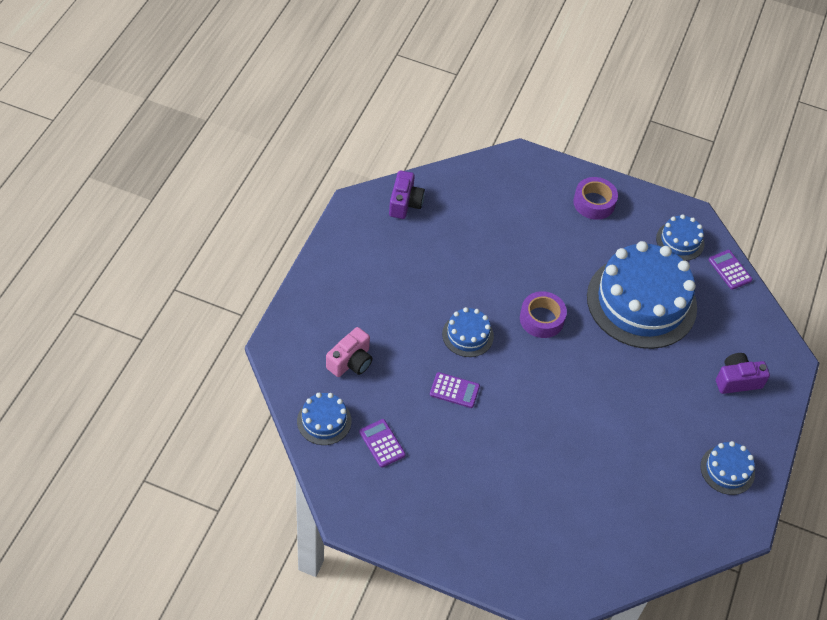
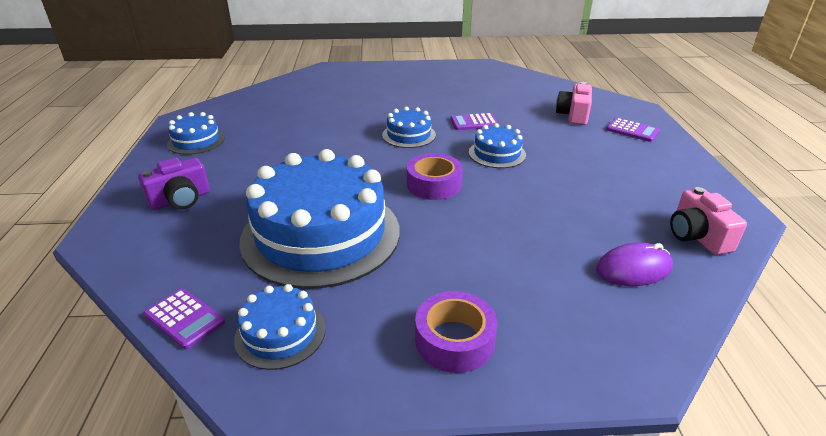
camera: 160 degrees right, 20 degrees down
blue cake [297,393,351,445] -> blue cake moved to [382,107,436,148]
purple calculator [359,419,406,468] -> purple calculator moved to [607,118,660,142]
purple camera [389,171,425,219] -> pink camera [670,187,747,255]
none -> purple mouse [596,242,673,286]

